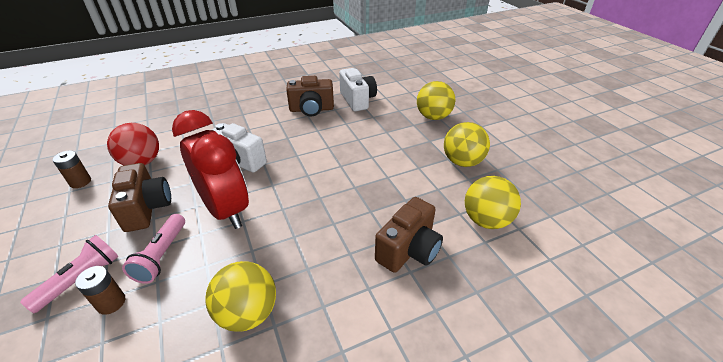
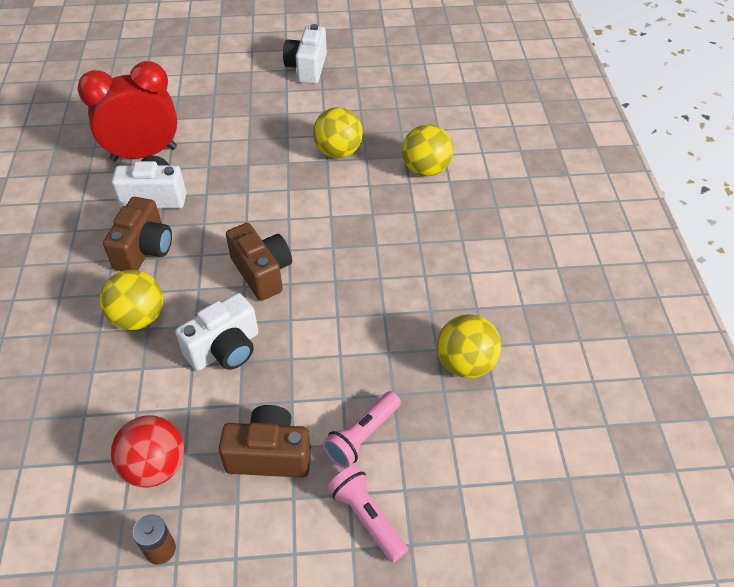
camera: 70 degrees left, 10 degrees up
brown battery [75,266,125,315] -> none
pink flashlight [122,214,185,284] -> pink flashlight turned 105 degrees clockwise [322,391,401,468]
red clock [172,110,249,229] -> red clock moved to [77,61,177,162]
brown camera [375,197,443,273] -> brown camera moved to [226,223,292,301]
yellow ball [417,81,455,120] -> yellow ball moved to [100,270,163,330]
none -> white camera [283,24,327,84]

